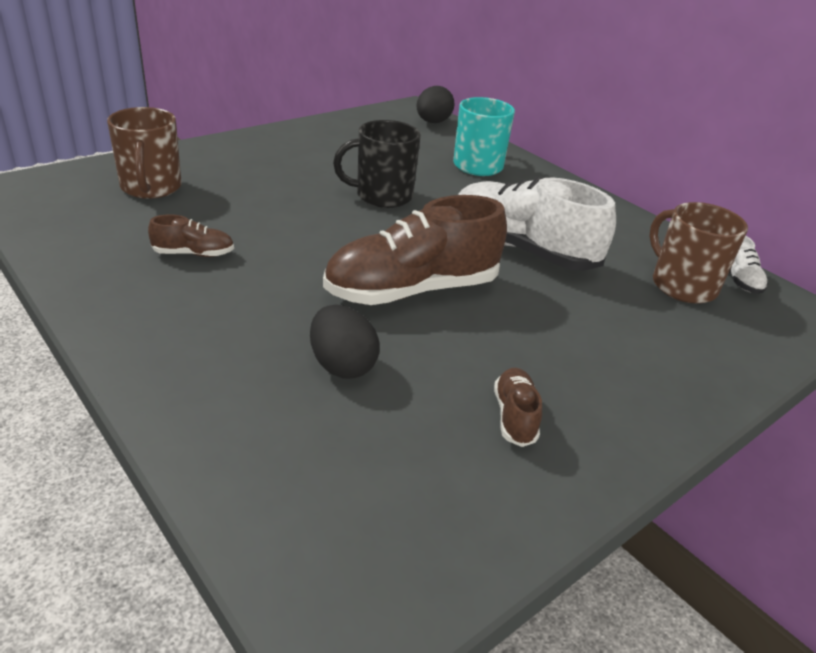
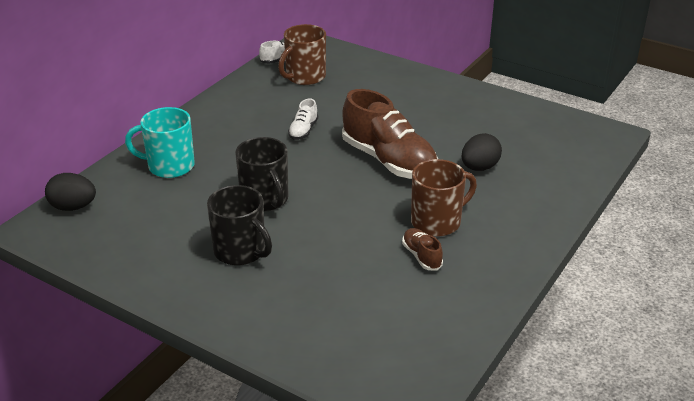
camera: 105 degrees left, 0 degrees up
brown mug [107,107,182,199] -> brown mug moved to [411,159,477,237]
white shoe [458,177,616,271] -> white shoe [288,98,318,140], size x0.44
brown shoe [494,368,542,447] -> none
none -> black mug [207,185,272,266]

